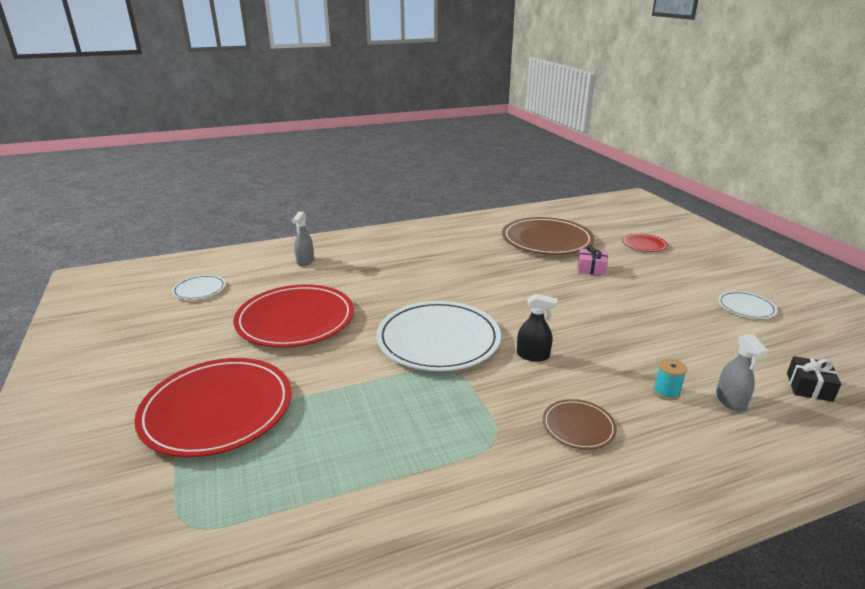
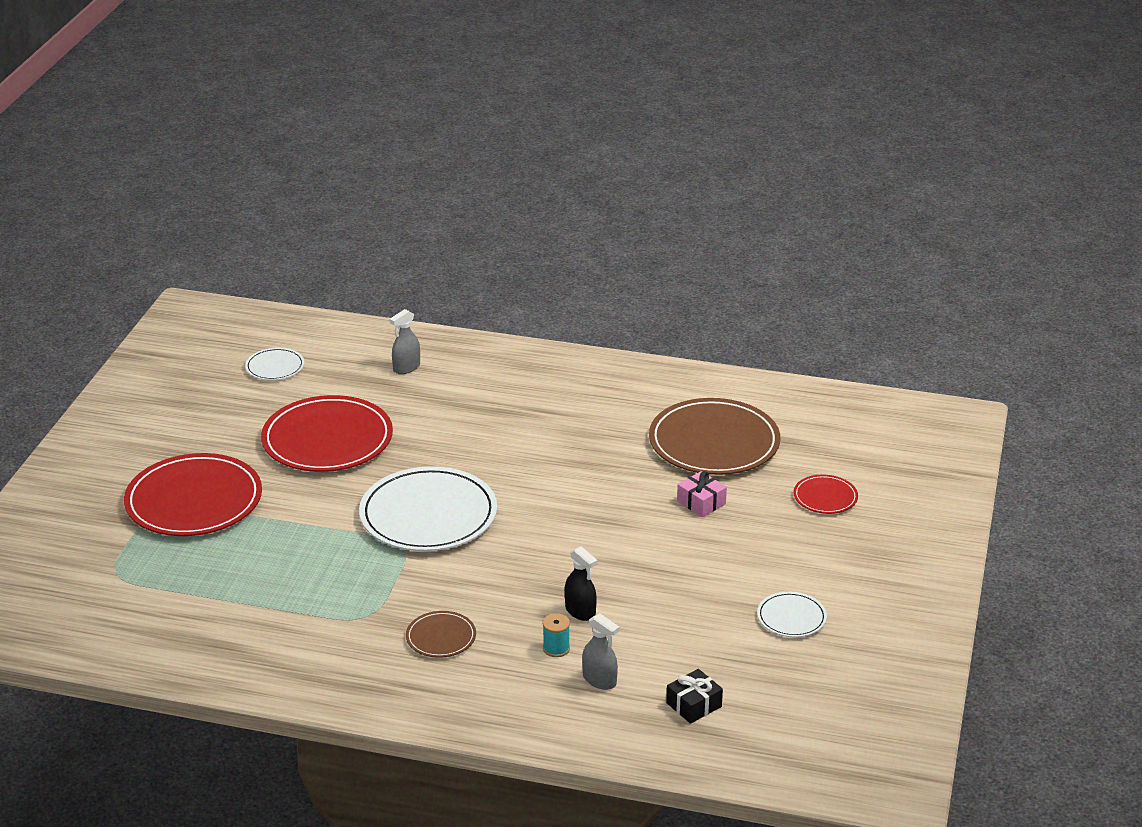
camera: 35 degrees right, 5 degrees up
black spray bottle [517,294,558,362] -> black spray bottle moved to [565,546,597,621]
grey spray bottle [716,334,769,412] -> grey spray bottle turned 75 degrees counterclockwise [582,613,620,690]

